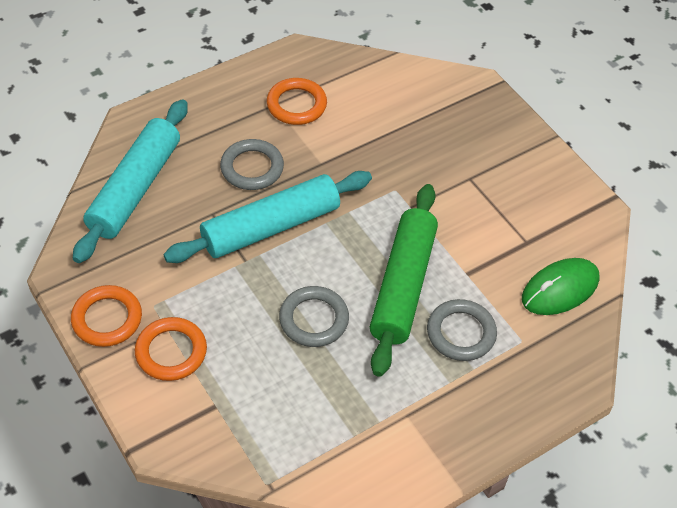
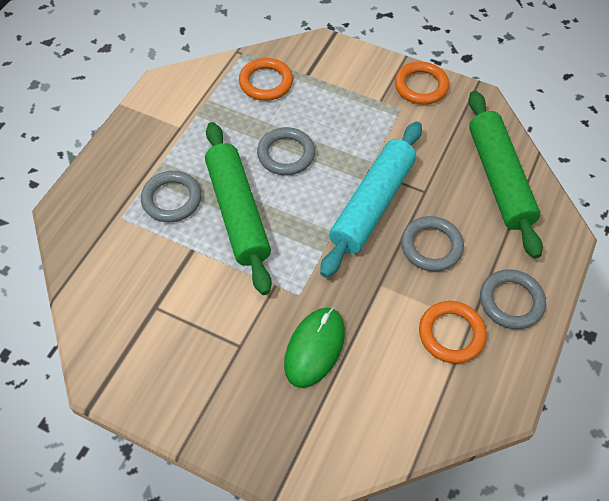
camera: 150 degrees right, 5 degrees up
turquoise rolling pin [73,99,188,263] -> green rolling pin [468,91,543,258]
orange ring [135,317,207,381] -> orange ring moved to [239,58,293,101]
green mouse [522,258,600,315] -> green mouse moved to [284,307,345,388]
none -> grey ring [480,269,546,329]

